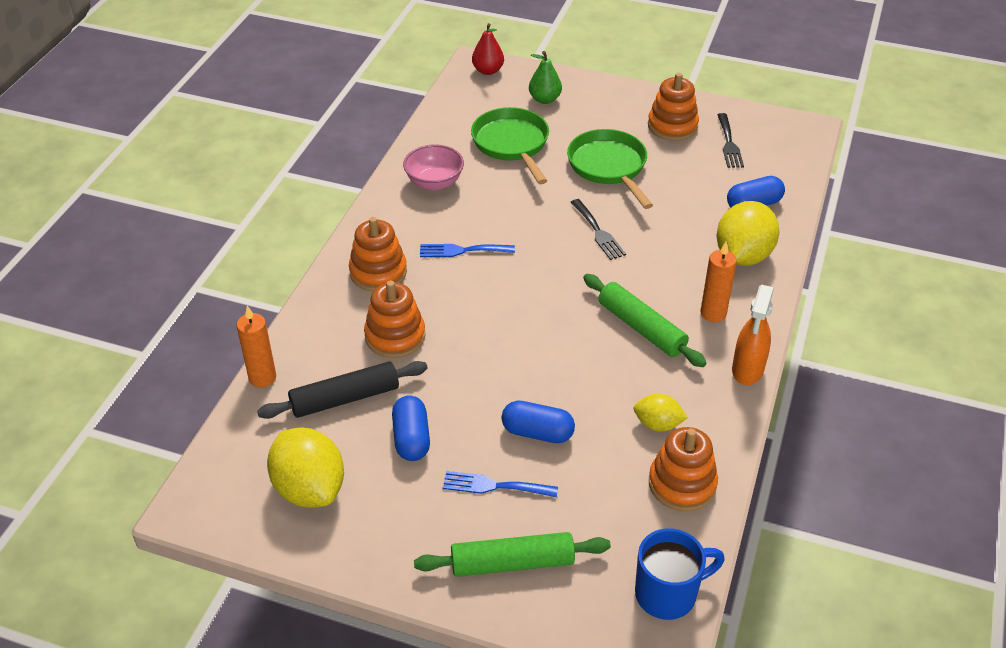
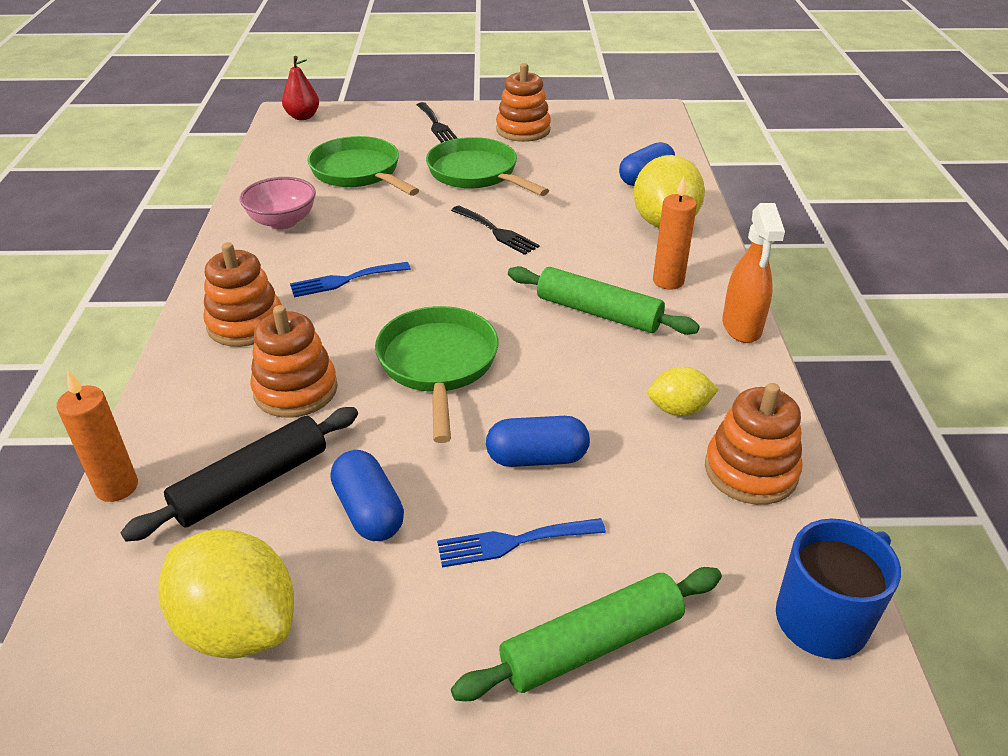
camera: 20 degrees left, 5 degrees down
green pear [529,51,562,104] -> none
black fork [717,113,744,168] -> black fork moved to [417,102,457,143]
none -> green pan [375,306,498,443]

